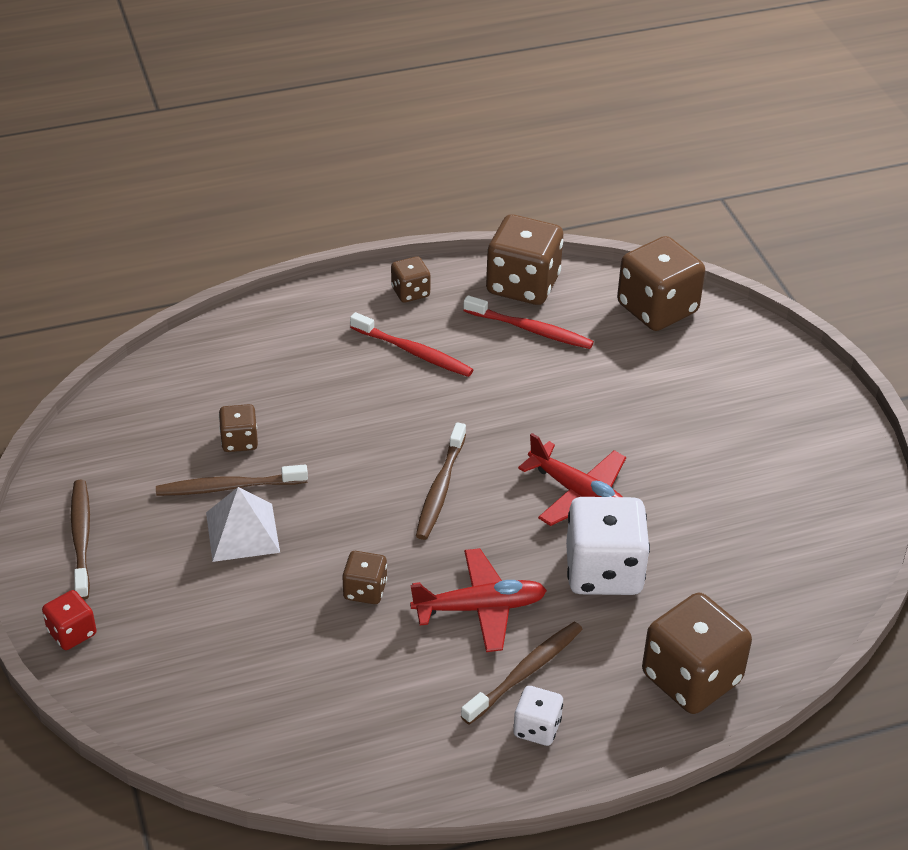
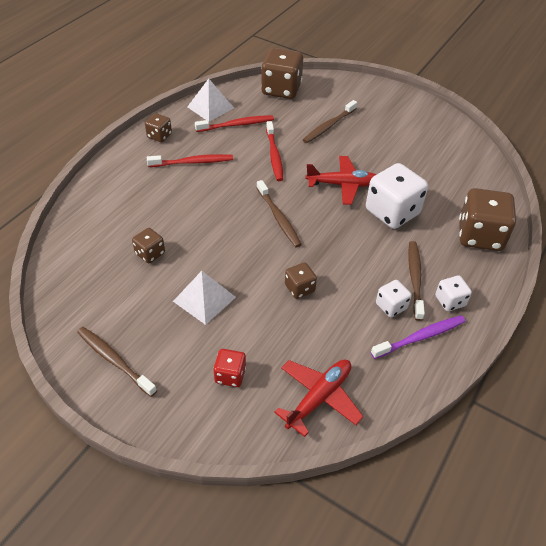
camera: 40 degrees left, 5 degrees up
red dice [42,590,97,650] -> red dice moved to [213,349,246,387]
brown toothbrush [156,465,308,496] -> brown toothbrush moved to [303,100,357,143]
red plane [410,548,547,652] -> red plane moved to [274,359,364,437]
brown dice [486,214,563,305] -> white pyramid [187,79,234,122]
none -> red toothbrush [266,121,283,181]
none -> purple toothbrush [371,315,466,359]
none -> white dice [376,280,412,317]

